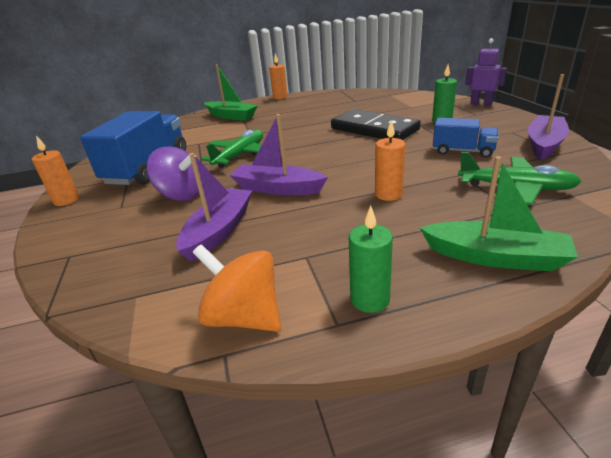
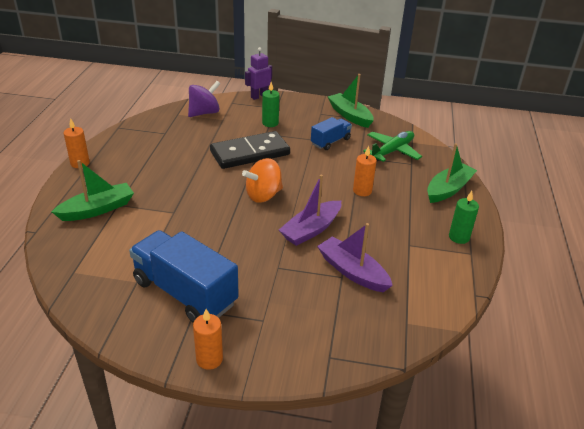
camera: 70 degrees left, 5 degrees up
purple spinning top [147,146,199,201] -> purple spinning top moved to [188,81,220,117]
orange spinning top [193,244,281,332] -> orange spinning top moved to [242,158,283,203]
green plane [201,129,263,168] -> none
purple boat [528,74,569,160] -> green boat [328,74,374,128]

